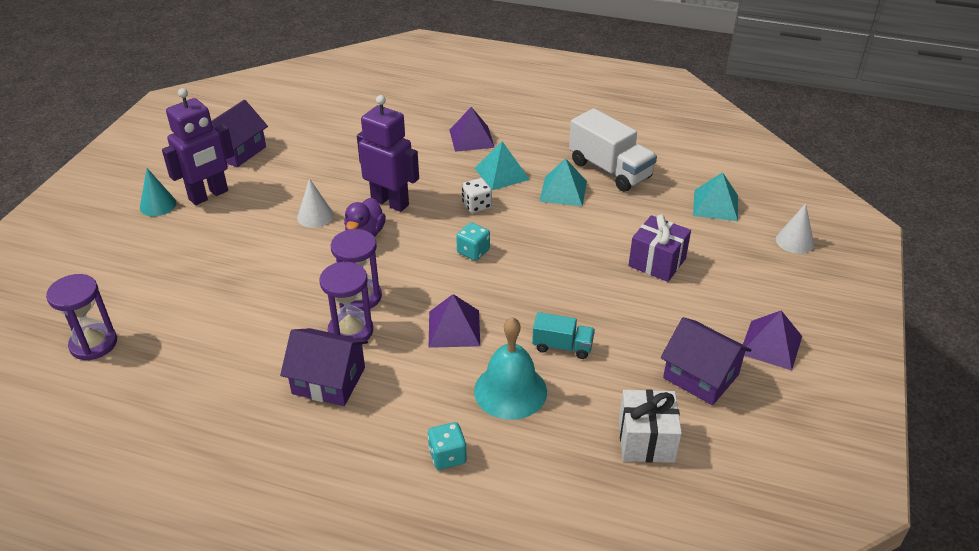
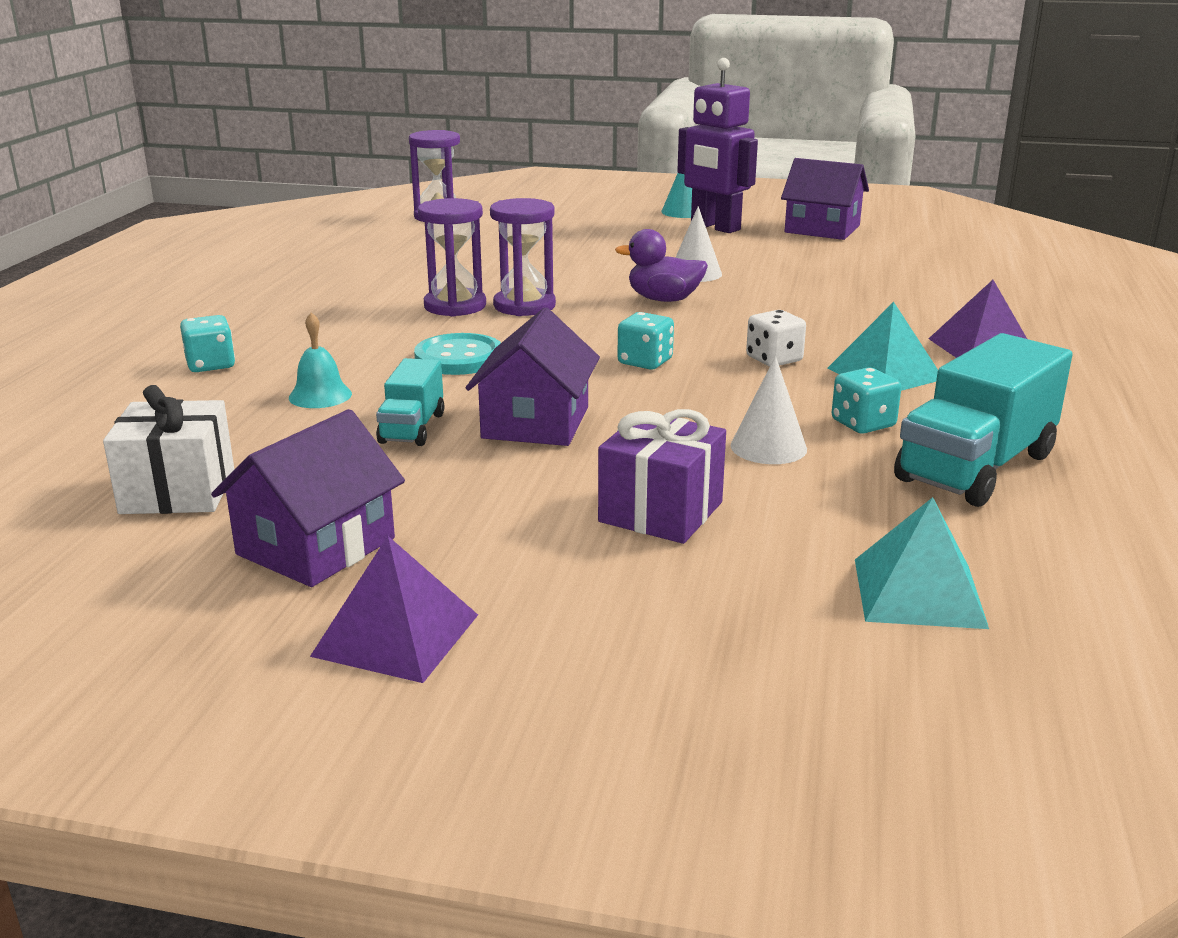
camera: 85 degrees right, 15 degrees down
purple house [280,328,368,406] -> purple house moved to [466,307,600,446]
purple robot [357,95,419,212] -> none
purple pyramid [429,294,480,348] -> turquoise button [414,333,501,375]
turquoise bell [474,317,547,420] -> turquoise bell [289,312,352,408], size x0.55
turquoise pyramid [539,158,587,206] -> turquoise dice [832,367,902,434]
white truck [569,108,657,192] -> turquoise truck [894,333,1073,507]
white cone [776,203,814,254] -> white cone moved to [731,356,807,464]

